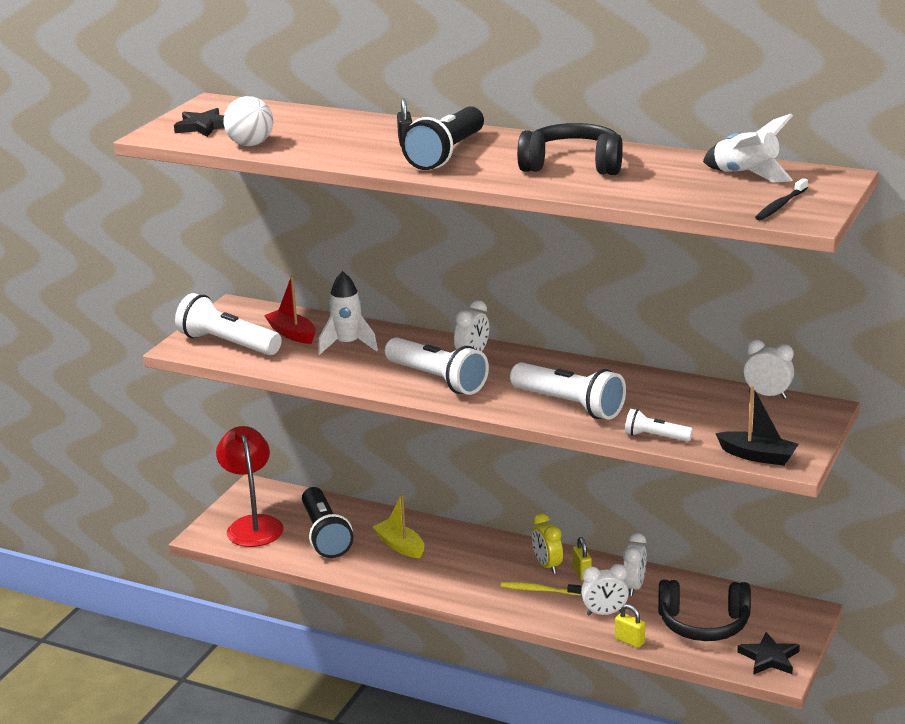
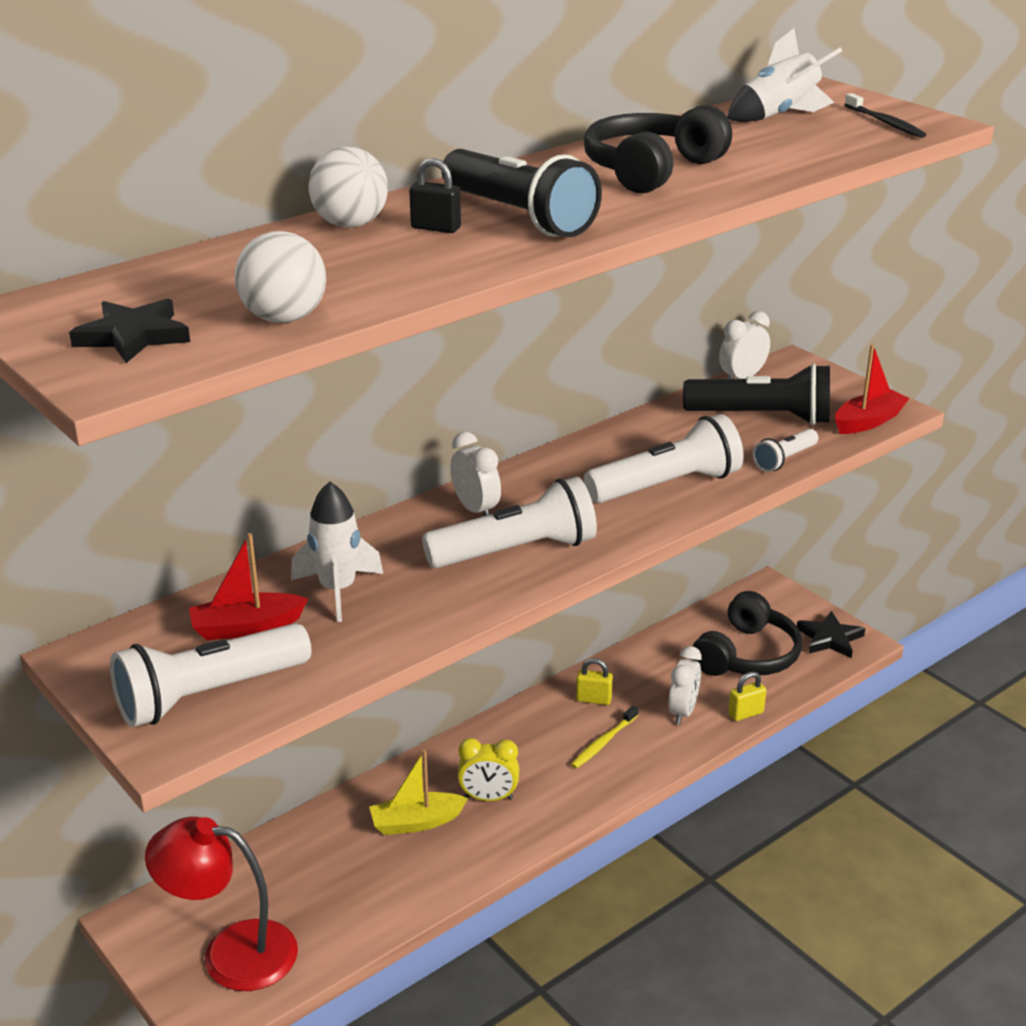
camera: 65 degrees left, 5 degrees up
black flashlight [302,487,354,558] -> black flashlight moved to [683,364,830,425]
yellow clock [532,513,563,574] -> yellow clock moved to [458,738,519,801]
white clock [623,533,647,596] -> none
black boat [715,386,798,466] -> red boat [835,344,910,434]
none -> white ball [308,147,388,228]

